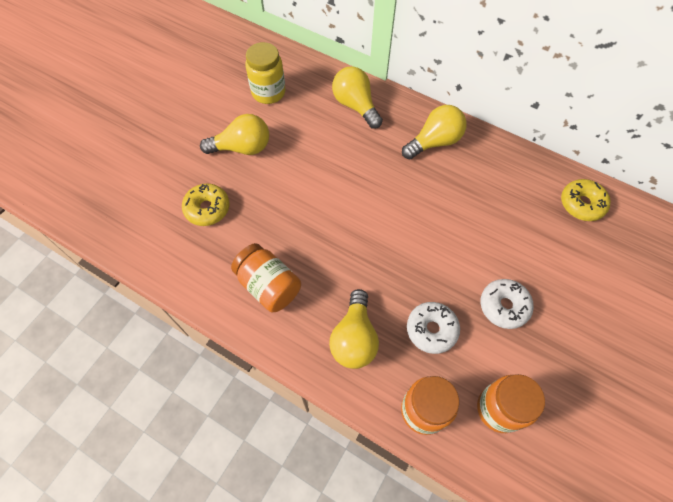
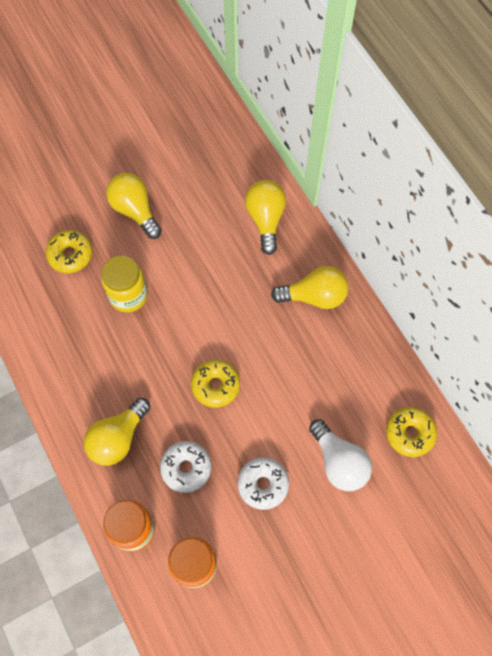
camera: 30 degrees right, 5 degrees up
yellow light bulb [200,114,269,155] -> yellow light bulb turned 150 degrees counterclockwise [106,173,162,239]
orange jar [231,243,301,312] -> none
yellow jar [245,42,285,104] -> yellow jar moved to [101,255,148,312]
none -> yellow donut [191,359,240,408]
none -> white light bulb [309,419,372,491]

